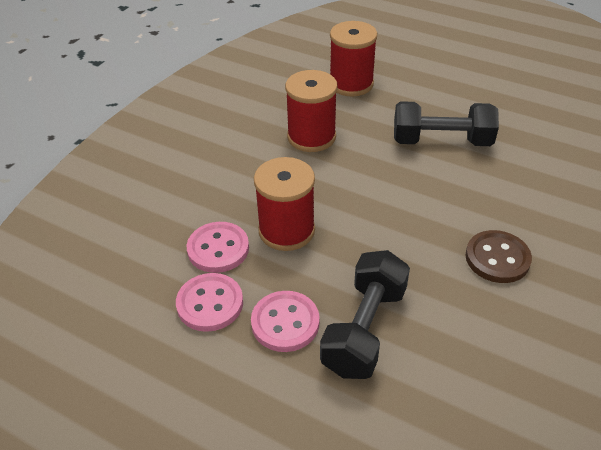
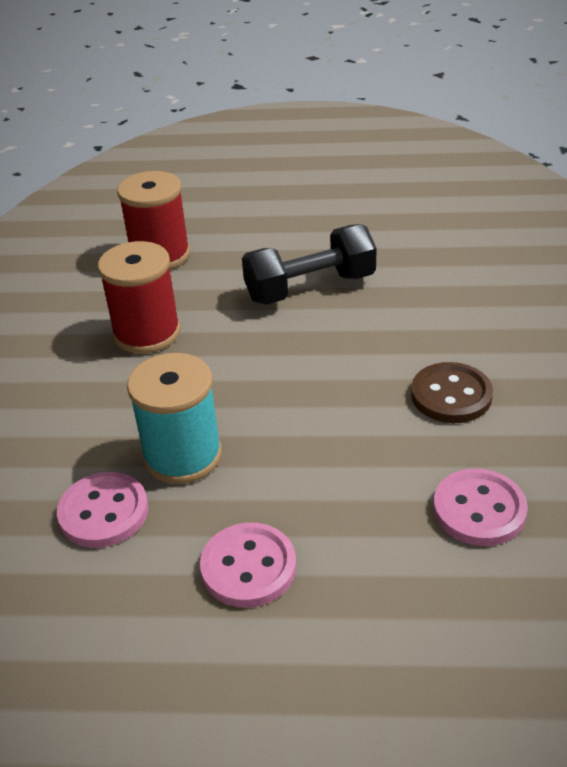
camera: 25 degrees left, 5 degrees down
pink button [176,273,243,332] -> pink button moved to [433,469,528,546]
red spool [254,157,315,251] -> turquoise spool [127,353,222,484]
black dumbbell [320,250,410,379] -> none

